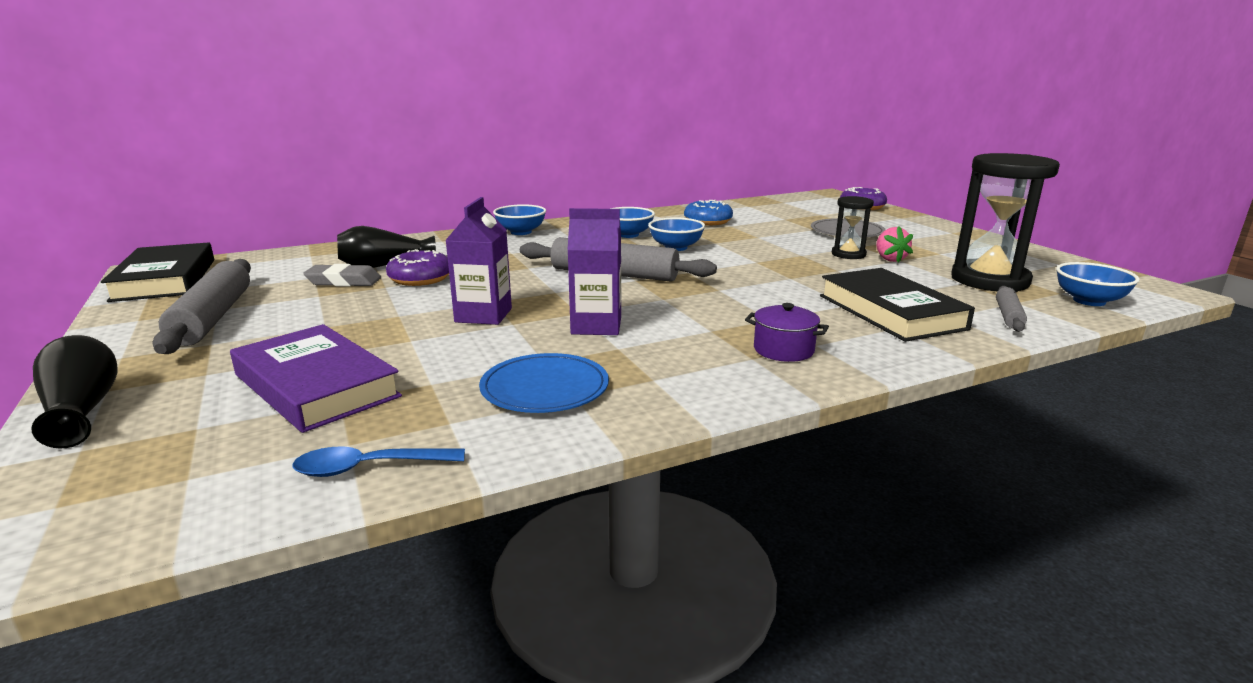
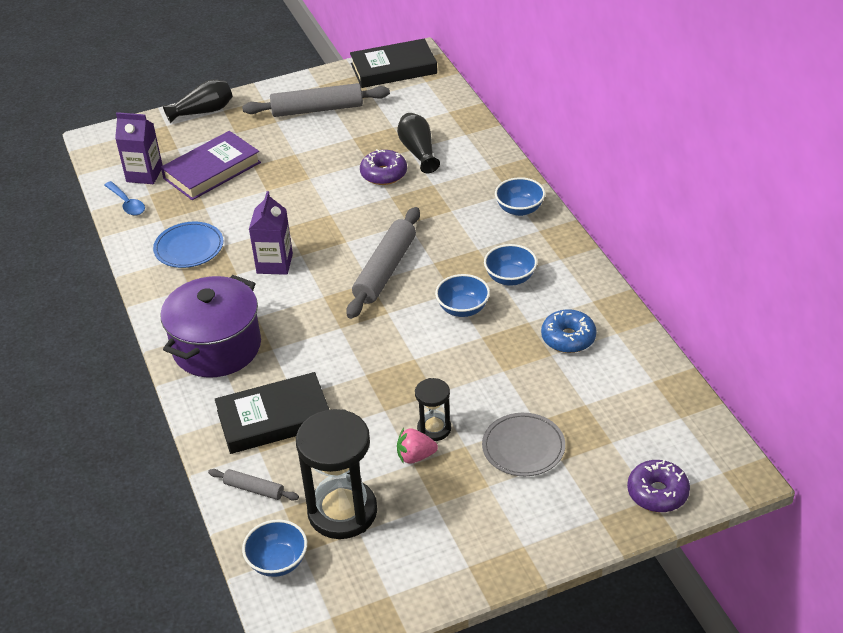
camera: 95 degrees right, 20 degrees up
blue spoon [293,446,465,477] -> blue spoon turned 150 degrees clockwise [104,181,145,216]
grey eraser [303,264,381,287] -> none
purple carton [445,197,512,325] -> purple carton moved to [115,112,163,184]
purple pot [745,303,829,362] -> purple pot [160,275,261,377], size x2.24

